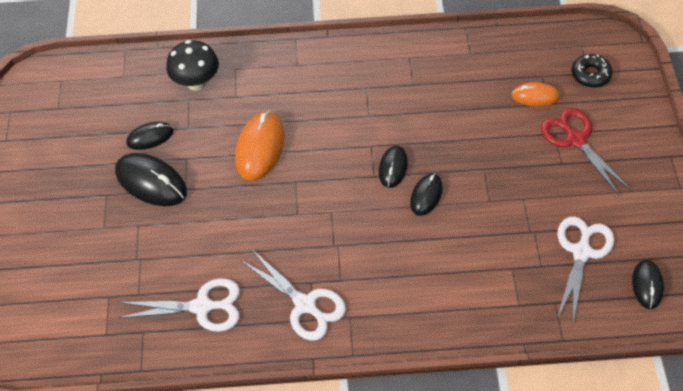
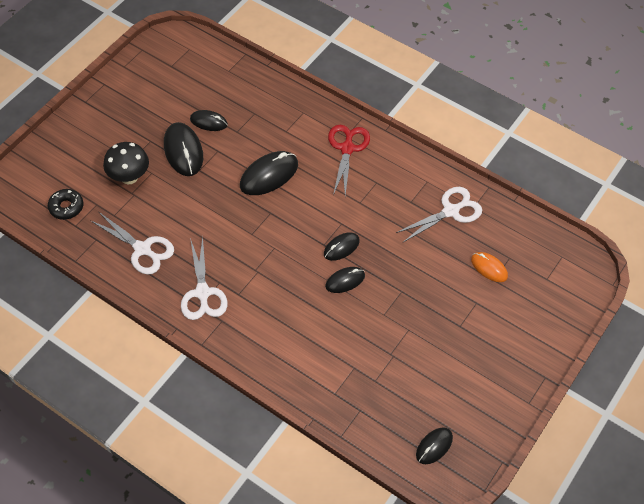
camera: 35 degrees right, 0 degrees up
black mushroom [166,40,219,91] -> black mushroom moved to [103,142,149,185]
orange mouse [235,111,284,181] -> black mouse [240,151,298,195]
red scissors [541,108,631,195] -> red scissors moved to [328,125,370,196]
white scissors [557,217,614,322] -> white scissors moved to [396,187,482,242]
black donut [572,54,613,88] -> black donut moved to [48,189,84,220]

